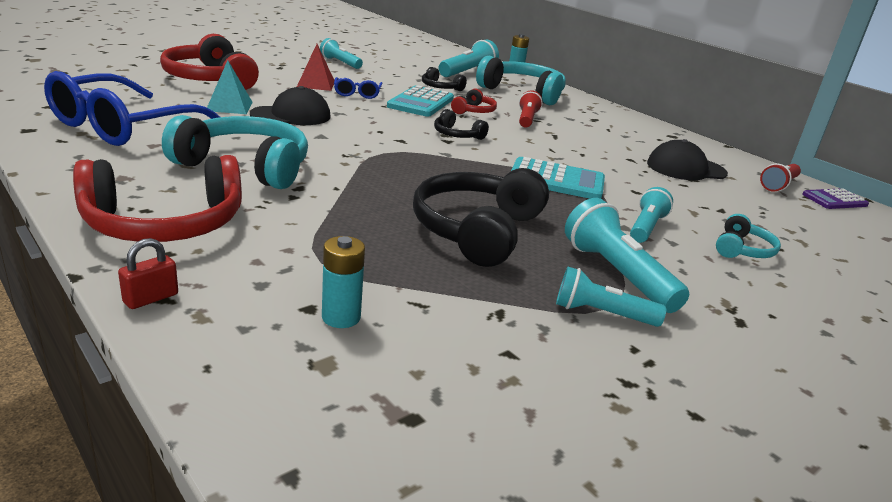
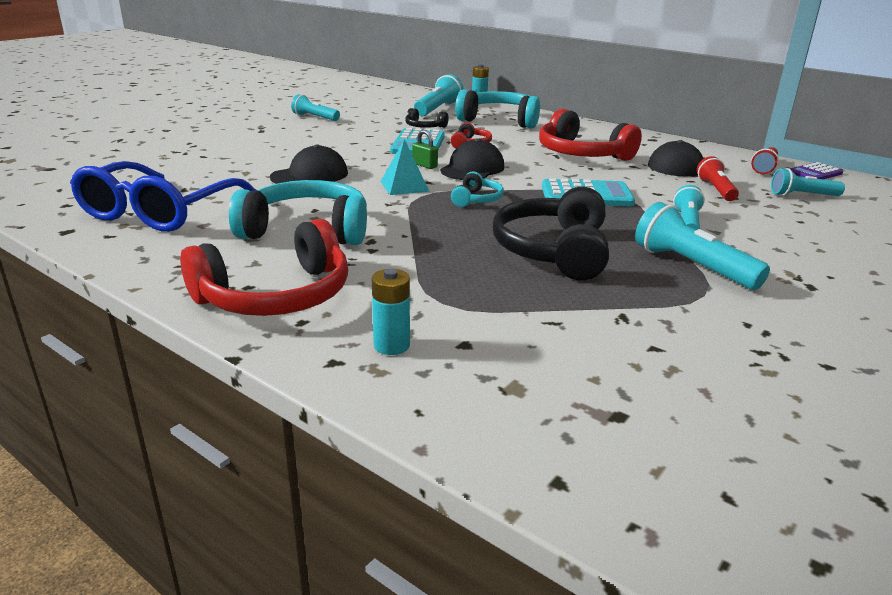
camera: 10 degrees left, 0 degrees up
red padlock [118,238,178,309] -> none
red headphones [160,34,259,90] -> red headphones moved to [539,109,642,161]
turquoise pyramid [207,60,253,114] -> turquoise pyramid moved to [380,139,430,195]
red pyramid [297,44,334,91] -> none
turquoise battery [322,236,365,328] -> turquoise battery moved to [372,269,410,355]
blue glasses [334,77,383,99] -> none
black headphones [434,109,489,140] -> black cap [440,138,504,180]
red flashlight [519,90,543,128] -> red flashlight moved to [697,156,739,201]
turquoise flashlight [556,267,666,327] -> turquoise flashlight moved to [771,168,845,196]
turquoise headphones [716,214,781,258] -> turquoise headphones moved to [451,171,504,207]
none -> green padlock [412,130,438,169]

